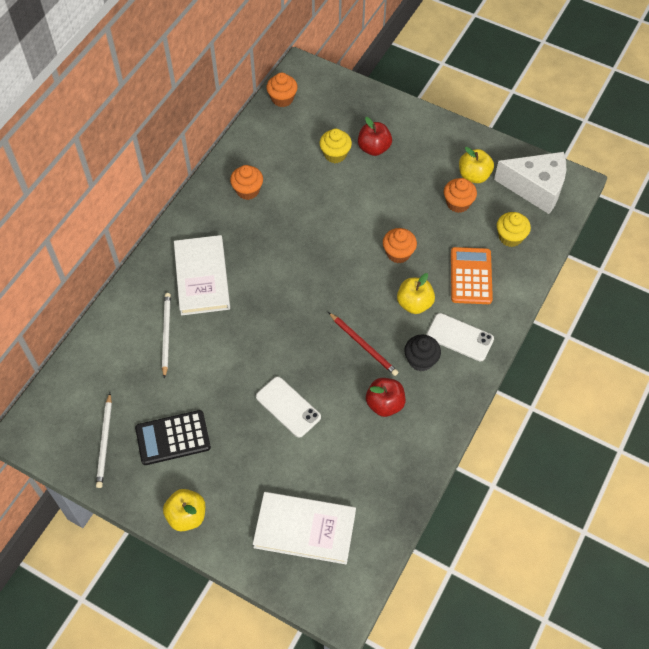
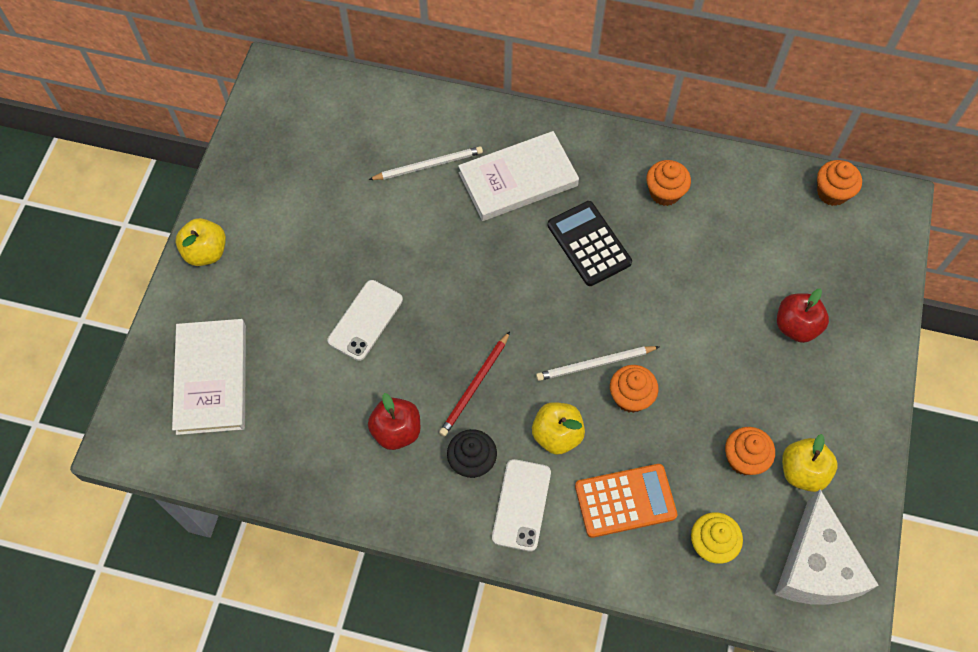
camera: 75 degrees right, 5 degrees up
white pencil [96,393,112,488] -> white pencil moved to [536,346,660,381]
black calculator [135,410,211,465] -> black calculator moved to [547,201,632,286]
yellow cupcake [319,128,352,163] -> none

